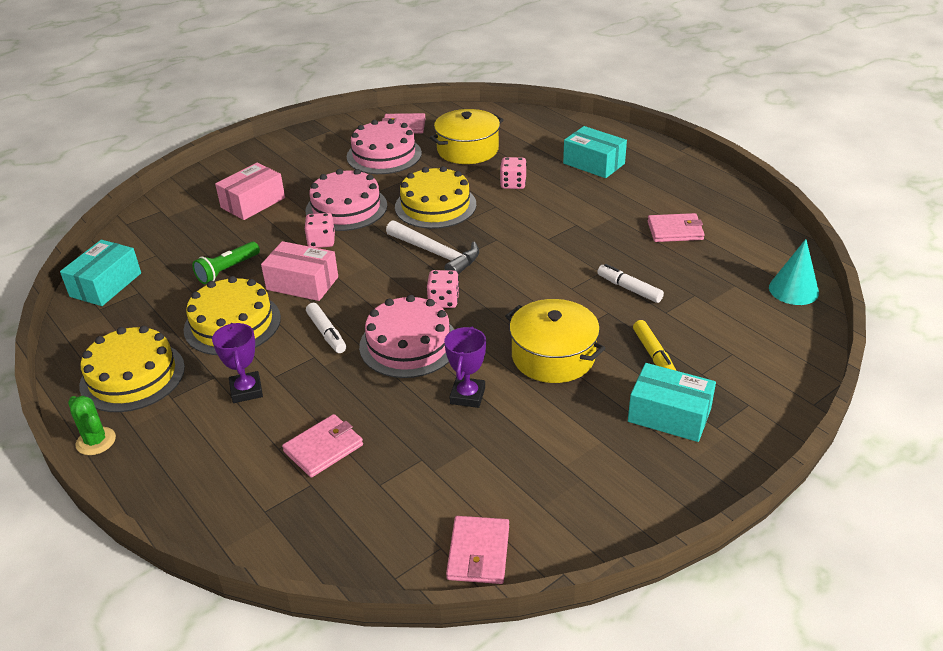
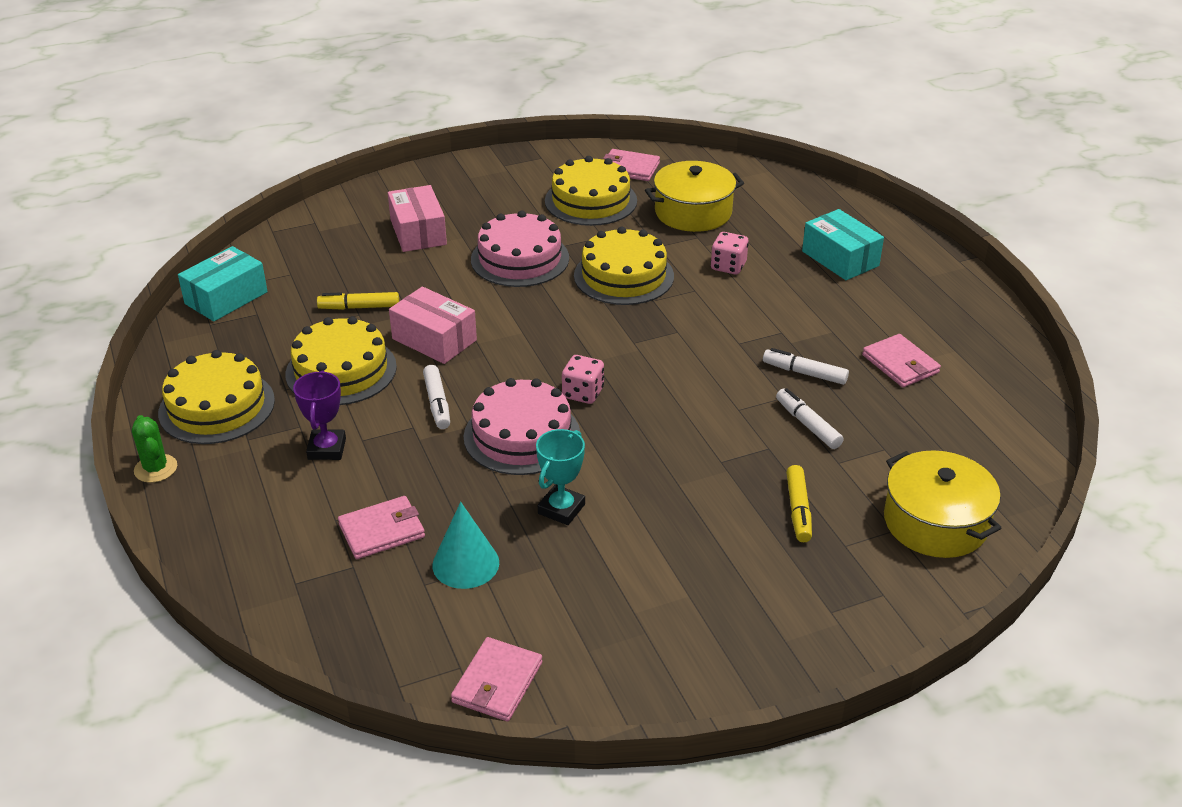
camera: 15 degrees right, 0 degrees up
green flashlight [192,242,260,284] -> yellow marker [317,292,399,310]
pink box [215,163,285,220] -> pink box turned 75 degrees counterclockwise [388,185,447,252]
pink dice [304,213,335,248] -> none
pink cake [347,119,422,174] -> yellow cake [545,156,637,226]
white hammer [386,220,479,275] -> none
purple trophy [444,326,486,408] -> turquoise trophy [536,429,585,525]
yellow pot [505,299,605,383] -> yellow pot moved to [884,450,1001,558]
turquoise box [628,363,716,442] -> none
pink wallet [647,213,705,242] -> pink wallet turned 45 degrees clockwise [862,334,941,387]
turquoise cone [769,239,819,305] -> turquoise cone moved to [432,502,499,589]
none -> white marker [763,348,849,385]

